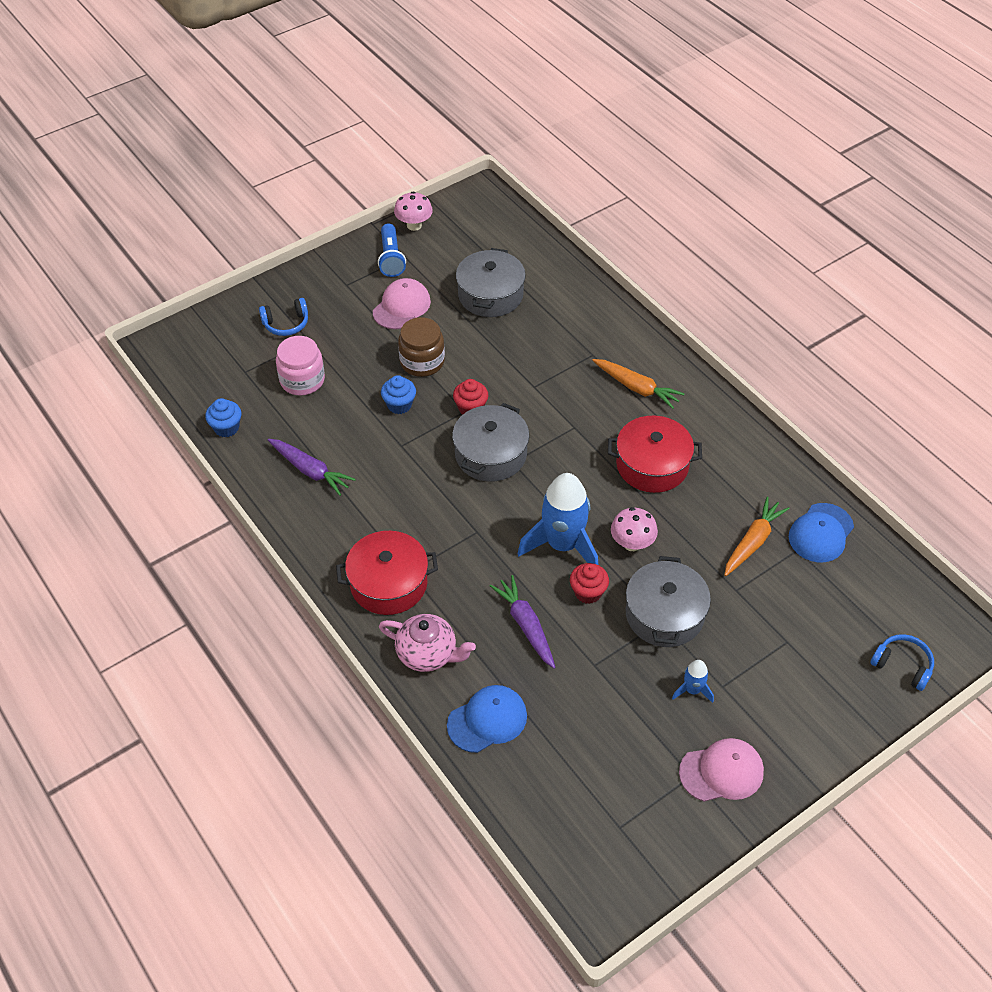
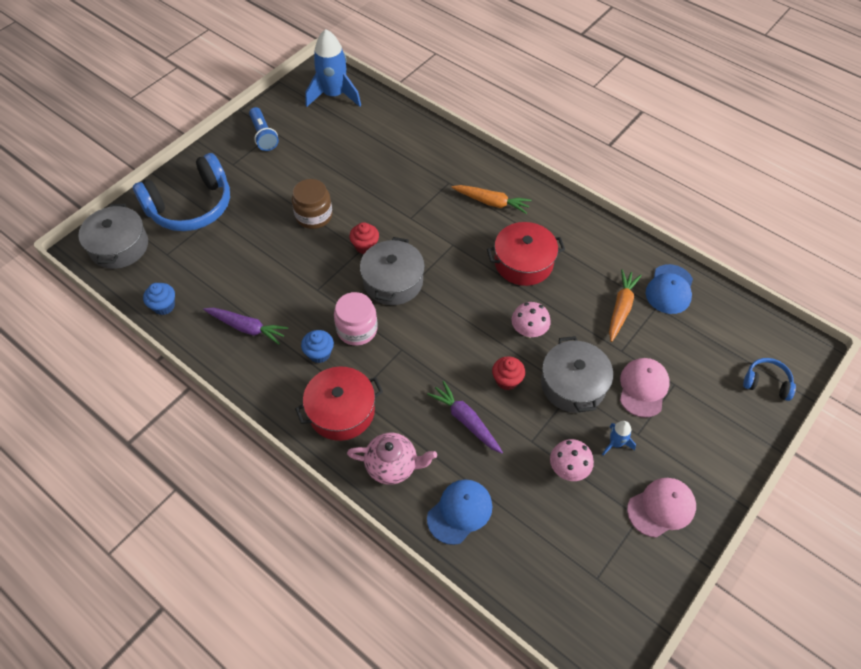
camera: 15 degrees left, 5 degrees up
blue headphones [259,298,308,336] -> blue headphones [133,153,230,231], size x2.18
pink jar [276,336,325,396] -> pink jar moved to [334,292,378,346]
pink cap [373,278,431,329] -> pink cap moved to [620,358,670,418]
blue cupcake [381,375,416,414] -> blue cupcake moved to [301,330,334,363]
pink mushroom [394,192,433,231] -> pink mushroom moved to [550,439,594,481]
grey pot [456,248,526,317] -> grey pot moved to [78,204,148,269]
blue rocket [518,473,598,565] -> blue rocket moved to [305,29,361,107]

